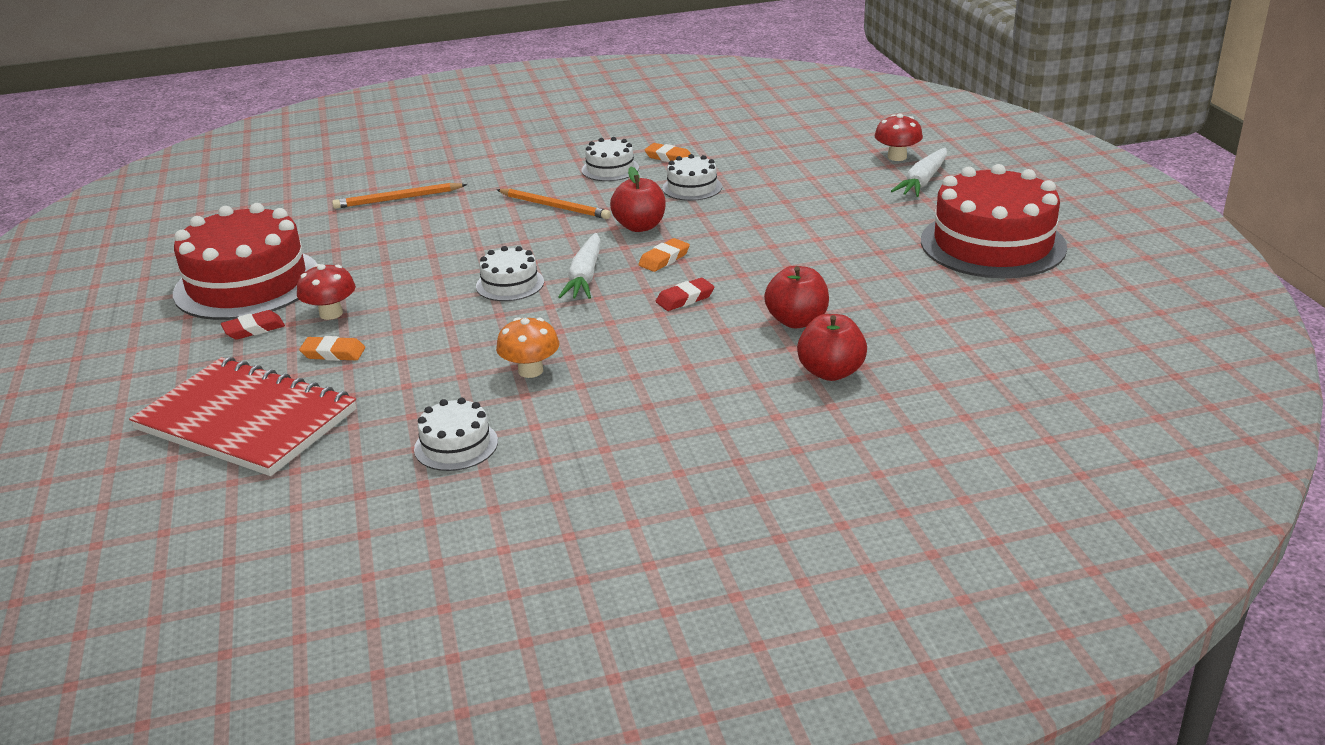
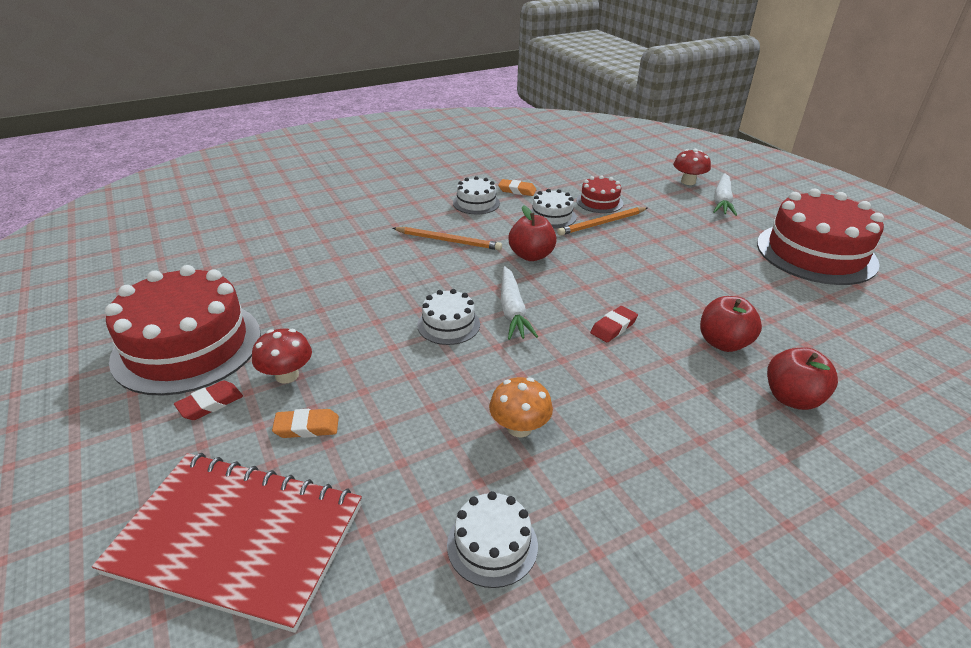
camera: 15 degrees left, 5 degrees up
orange pencil [332,183,467,209] -> orange pencil moved to [557,207,647,236]
orange eraser [638,238,690,272] -> none
none -> red cake [576,175,623,213]

